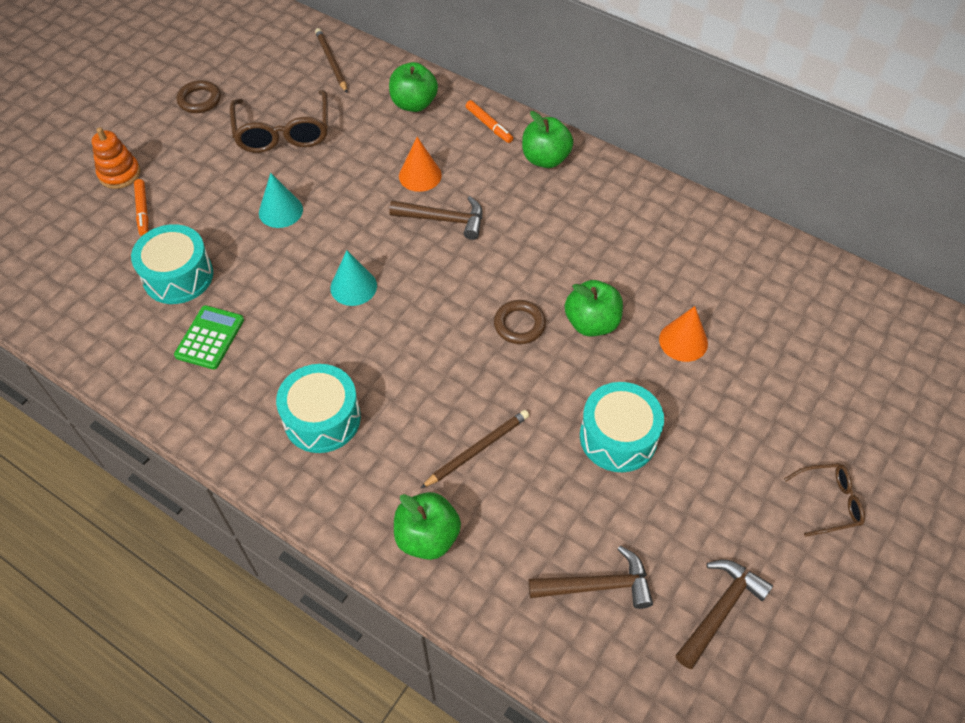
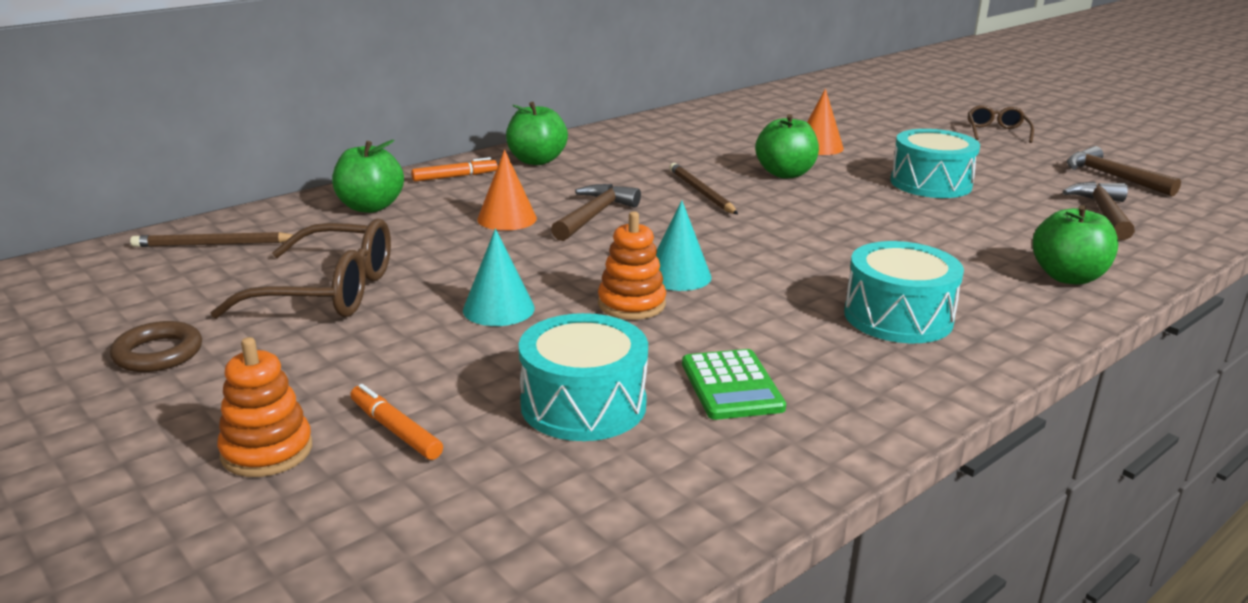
camera: 75 degrees left, 30 degrees down
orange marker [134,179,149,236] -> orange marker turned 135 degrees counterclockwise [350,384,443,460]
green calculator [174,305,244,370] -> green calculator turned 135 degrees counterclockwise [682,349,786,420]
brown pencil [421,410,529,488] -> brown pencil moved to [669,163,738,214]
brown ring [494,300,546,344] -> none
none -> orange stacking toy [598,211,666,320]

